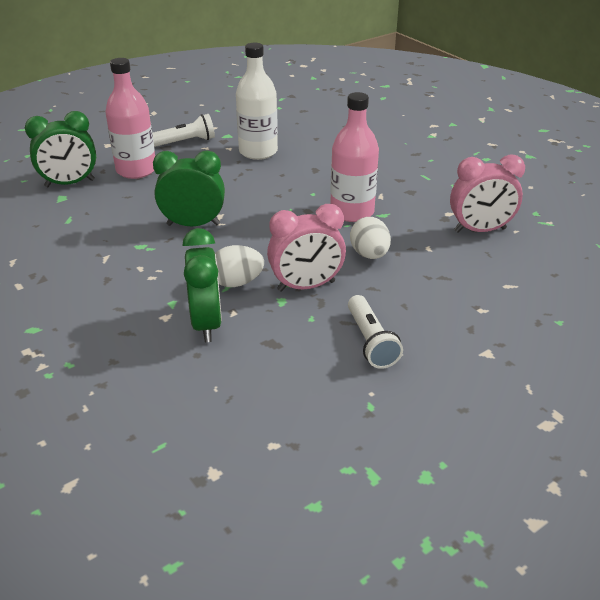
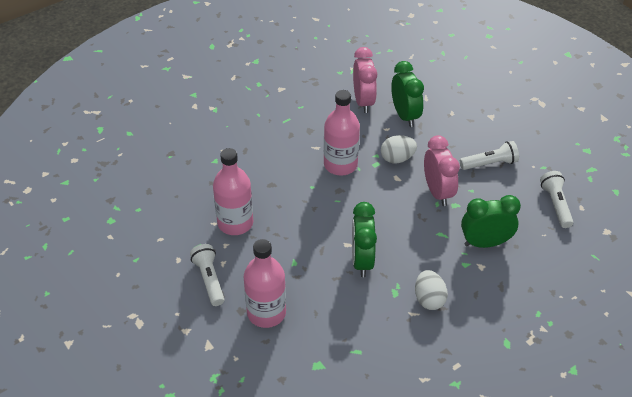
camera: 90 degrees left, 10 degrees up
green clock [25,111,96,187] -> green clock moved to [391,61,424,127]
white egg [215,245,264,287] -> white egg moved to [415,270,448,310]
white bottle [236,43,278,160] -> pink bottle [213,148,253,235]
none -> white flashlight [540,171,573,228]

